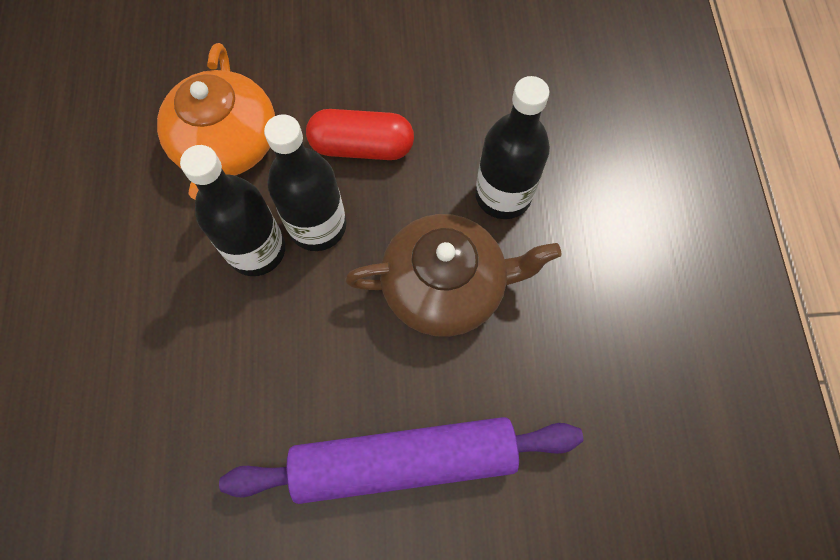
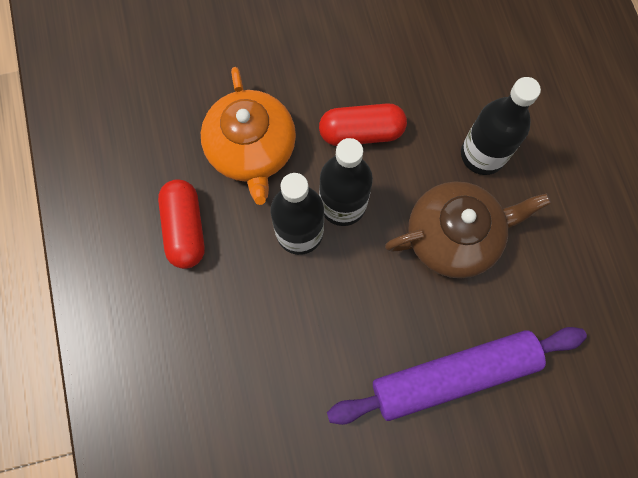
camera: 10 degrees left, 5 degrees up
none -> red capsule [158,179,205,269]

